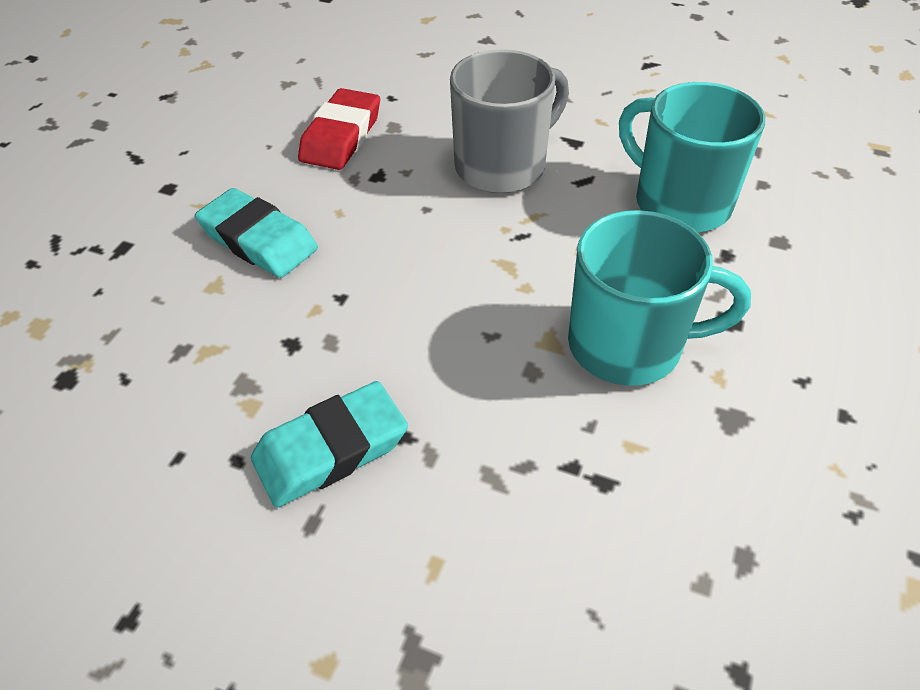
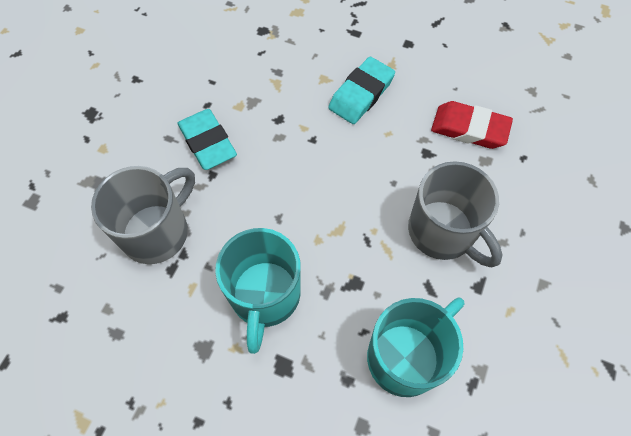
camera: 90 degrees right, 15 degrees up
none -> grey mug [91,166,195,264]

